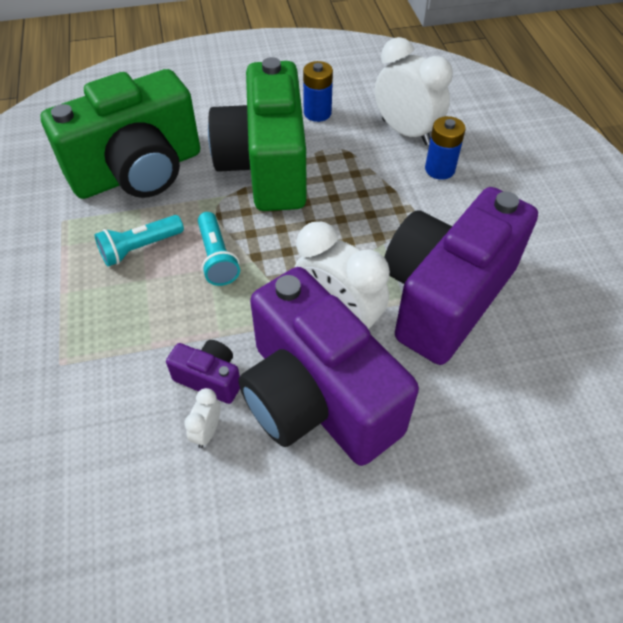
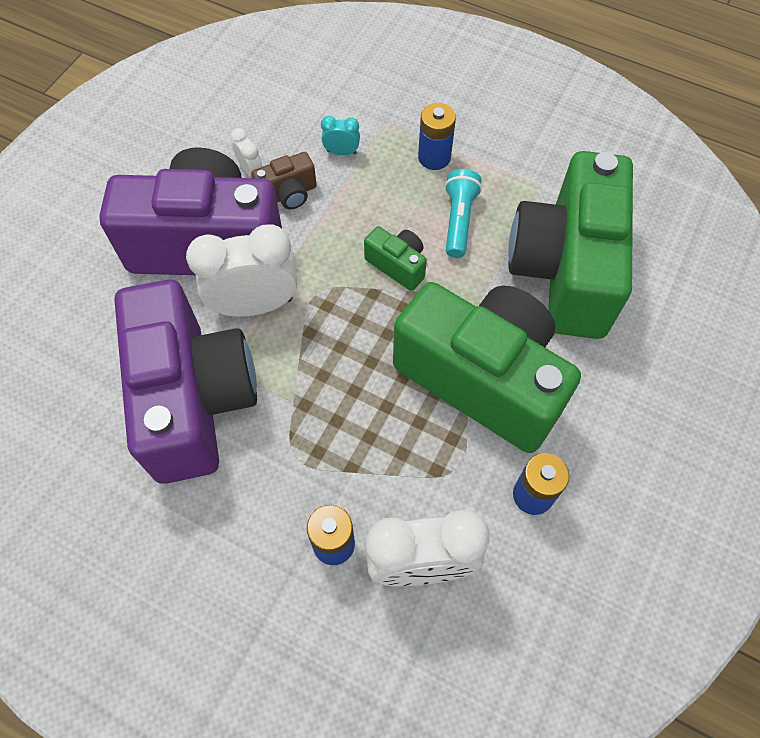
camera: 130 degrees right, 10 degrees up
purple camera [166,340,240,404] -> brown camera [251,152,317,209]
turquoise flashlight [198,212,240,286] -> green camera [364,226,427,291]
none -> turquoise clock [321,116,360,155]
none -> blue battery [418,103,456,170]

